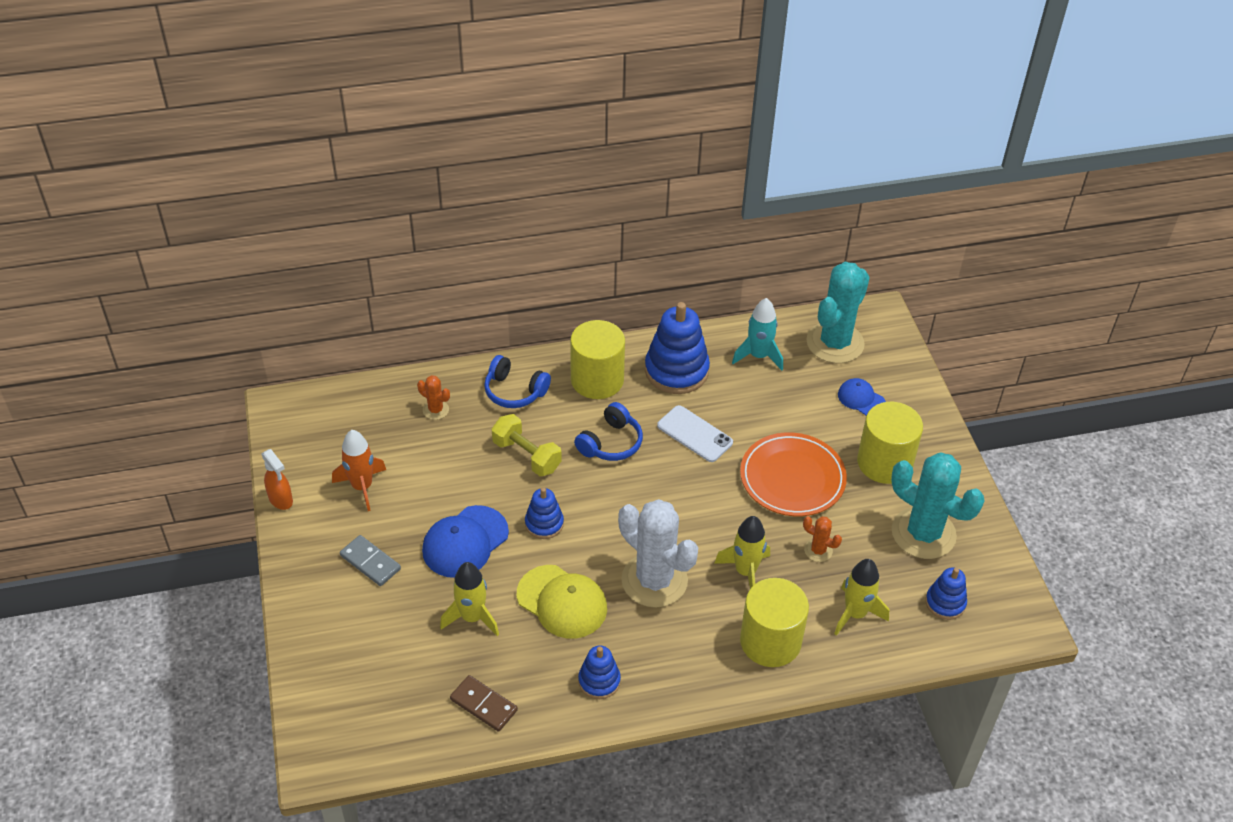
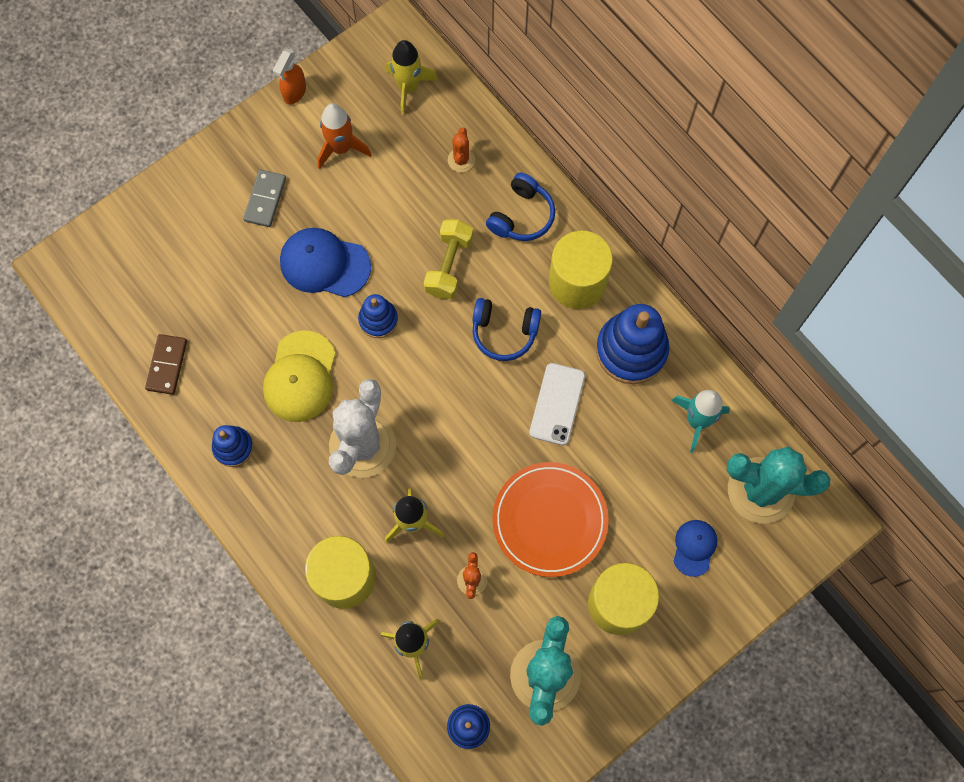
camera: 65 degrees right, 25 degrees up
yellow rocket [440,562,499,636] -> yellow rocket moved to [385,40,438,115]
blue headphones [484,355,551,408] -> blue headphones turned 150 degrees counterclockwise [486,172,555,241]

